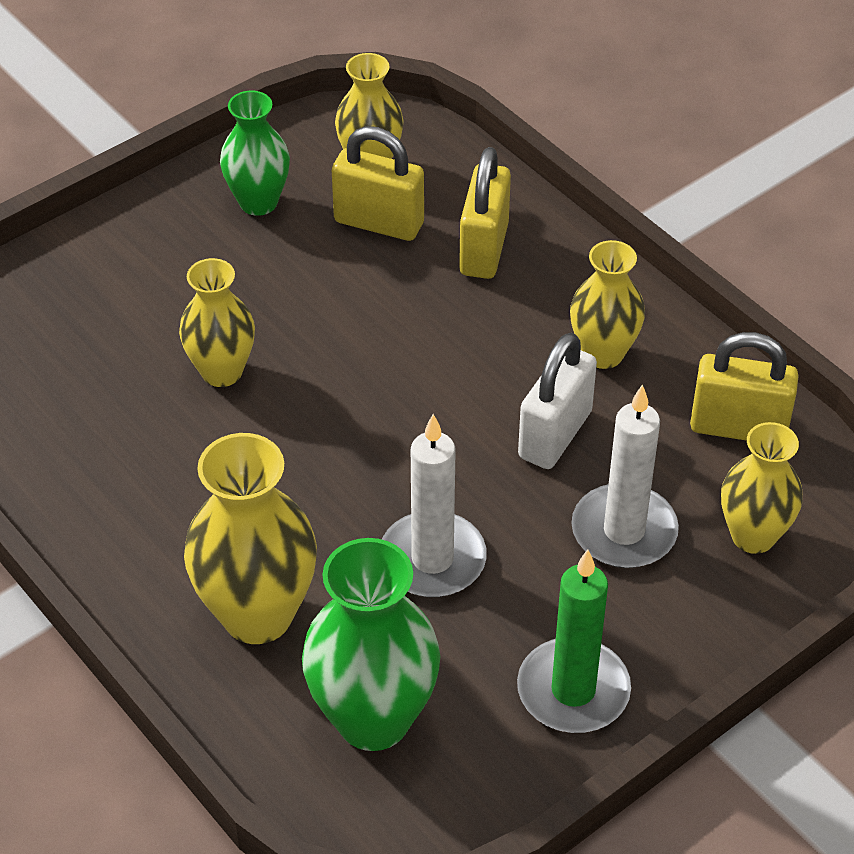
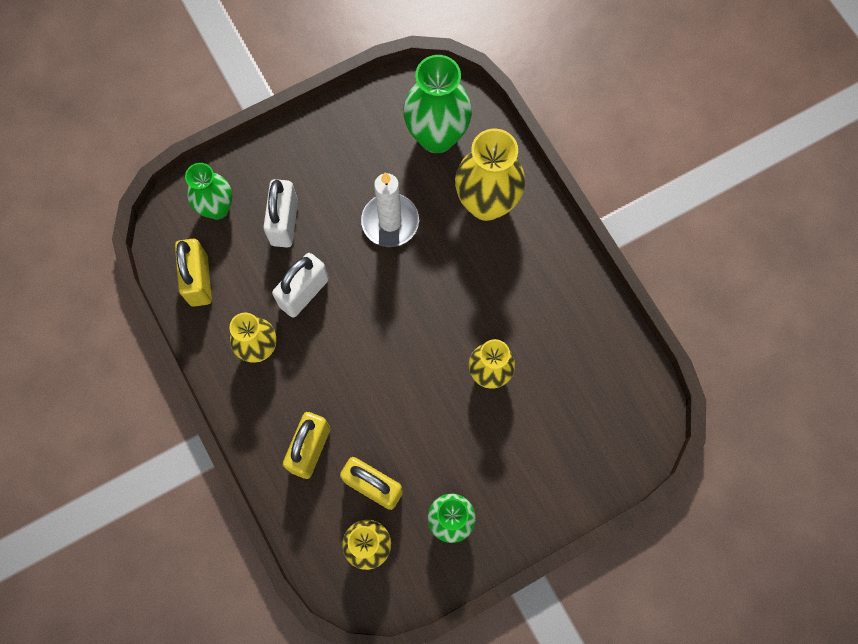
camera: 170 degrees left, 25 degrees up
green candle [517,549,631,733] -> none
white candle [572,384,679,568] -> white padlock [263,179,298,248]
yellow padlock [690,332,798,441] -> yellow padlock turned 60 degrees clockwise [175,239,212,307]
yellow vase [721,422,803,554] -> green vase [185,163,232,219]

